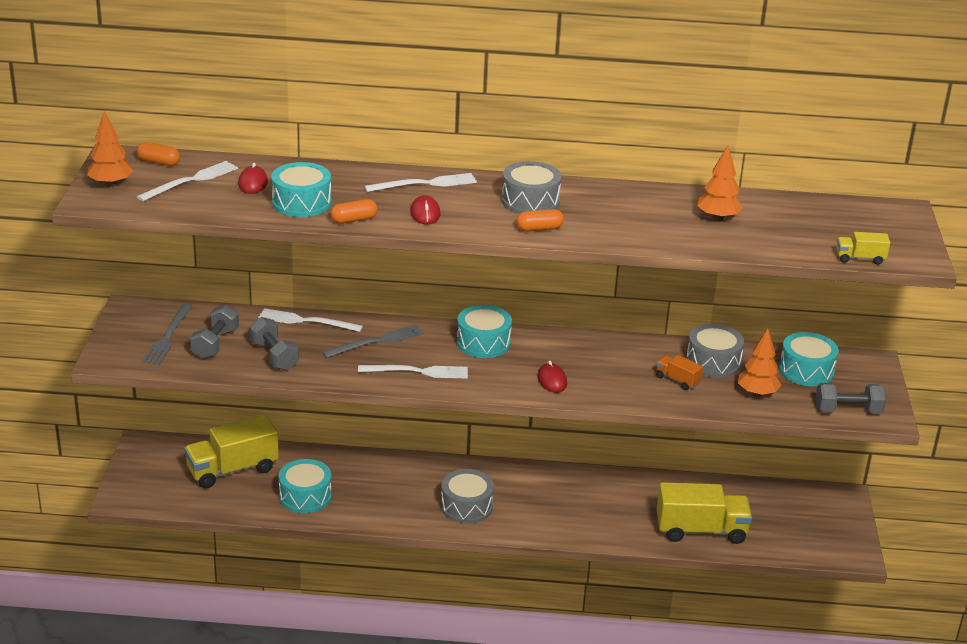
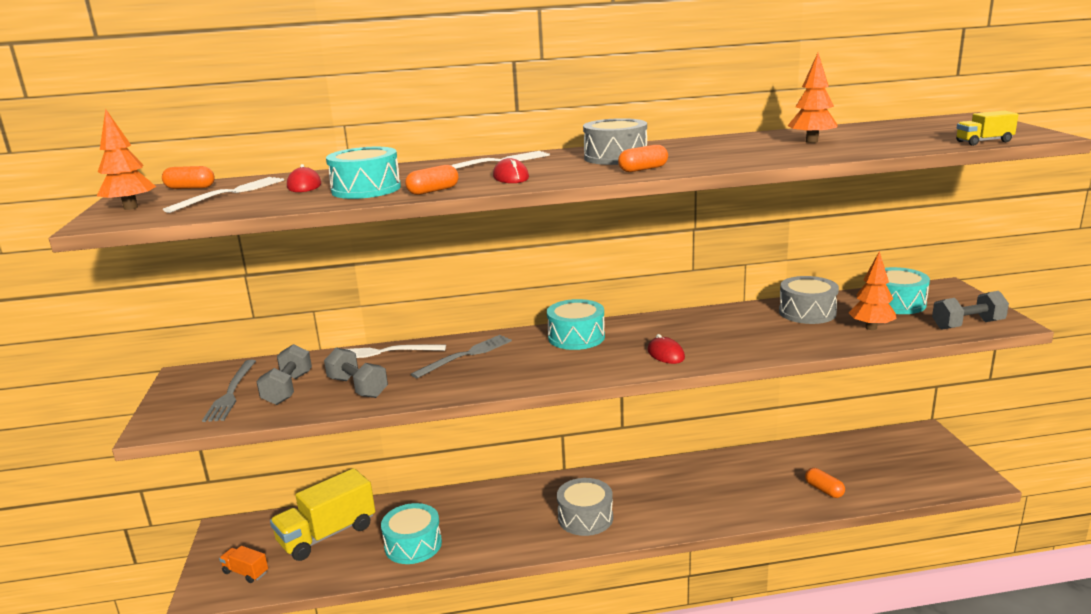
camera: 10 degrees left, 10 degrees down
white fork [358,365,468,379] -> none
orange truck [656,355,703,390] -> orange truck moved to [219,546,268,583]
yellow truck [657,482,752,544] -> orange capsule [805,468,845,498]

